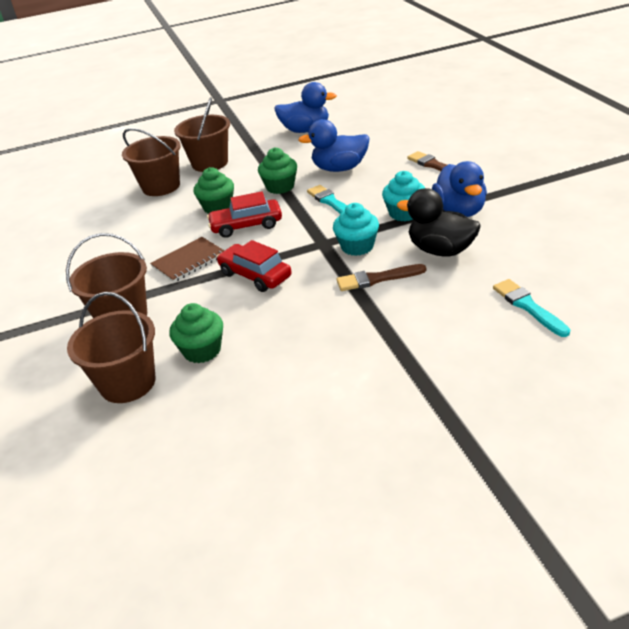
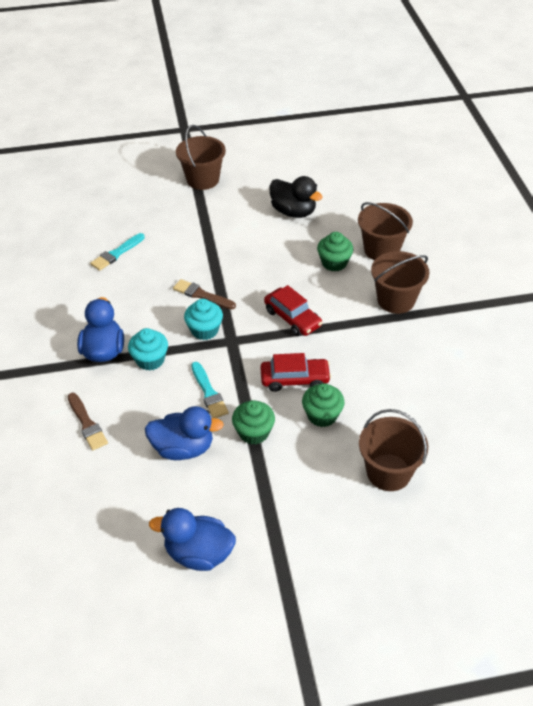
camera: 175 degrees left, 10 degrees up
brown notebook [150,237,225,282] -> none
brown bucket [174,97,230,172] -> brown bucket moved to [176,125,226,190]
brown brush [336,264,426,291] -> brown brush turned 150 degrees counterclockwise [173,279,236,309]
black duck [397,188,481,256] -> black duck moved to [269,176,323,218]
turquoise brush [493,279,570,337] -> turquoise brush turned 60 degrees clockwise [90,233,145,271]

